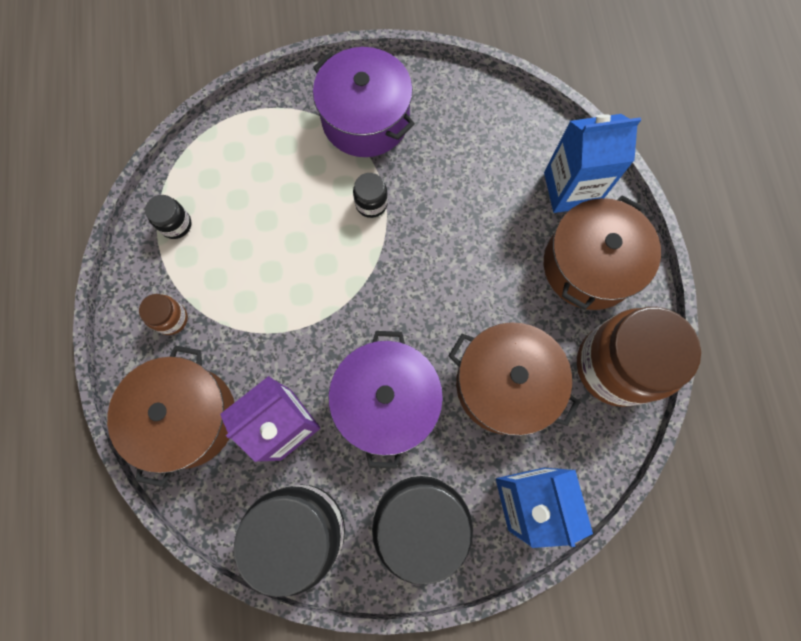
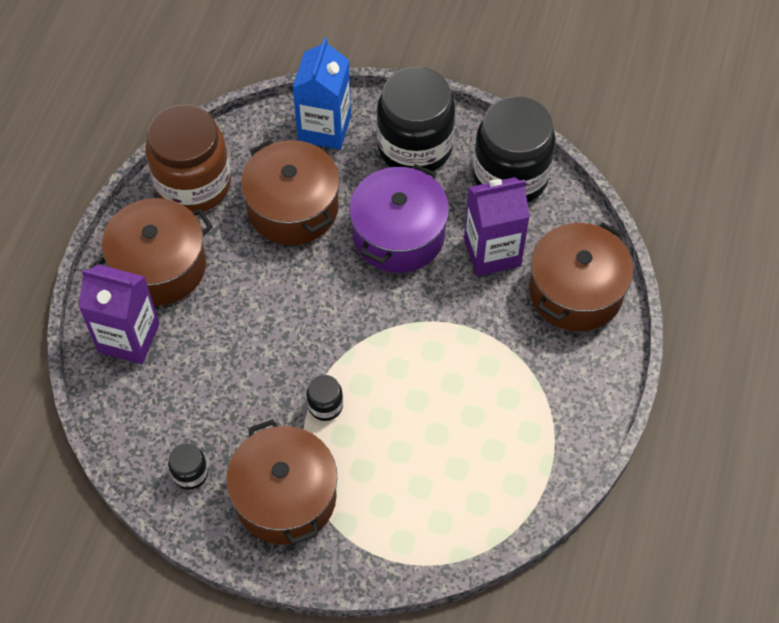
camera: 155 degrees left, 15 degrees down
brown jar [139,294,188,335] -> none
black jar [145,195,191,239] -> black jar moved to [168,443,208,490]
purple pot [313,47,415,157] -> brown pot [226,419,337,545]
blue carton [544,114,641,213] -> purple carton [78,264,160,364]

